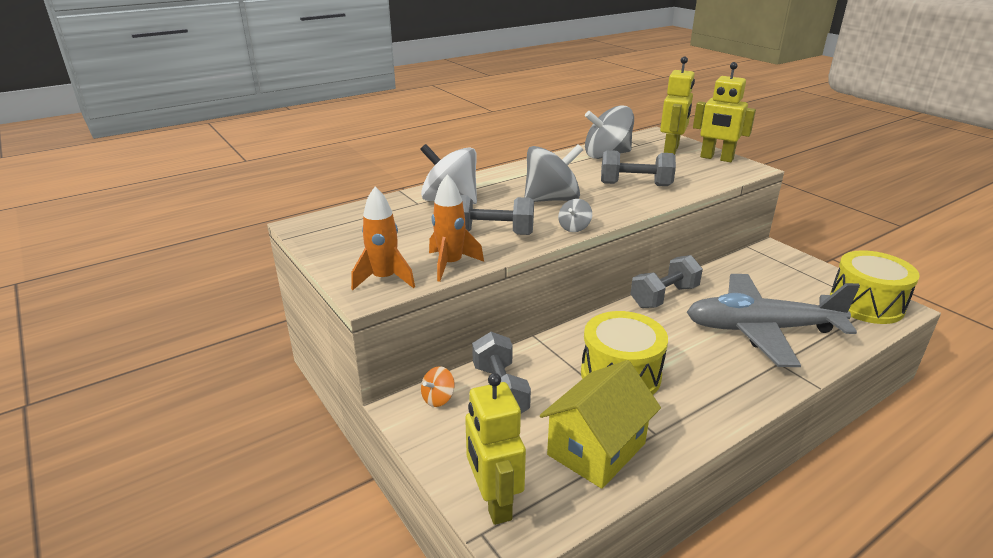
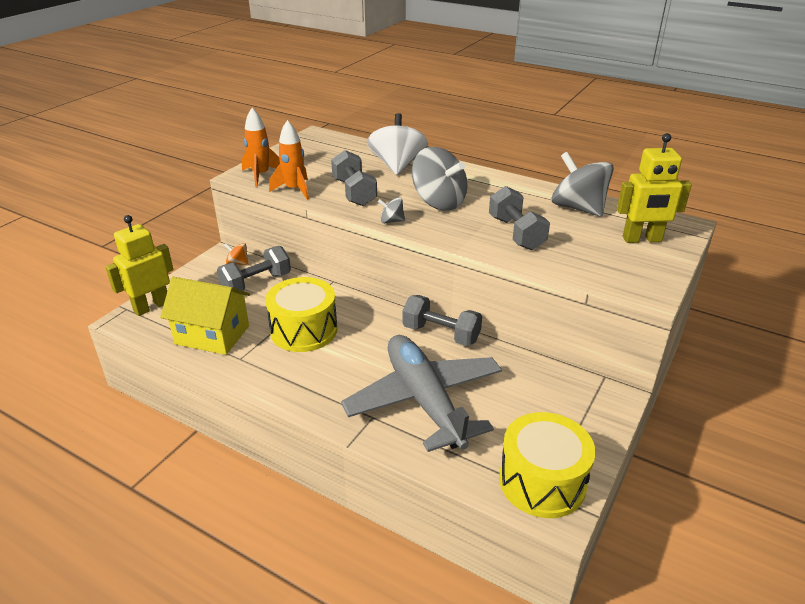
camera: 65 degrees right, 5 degrees up
yellow robot [693,62,756,162] -> none

